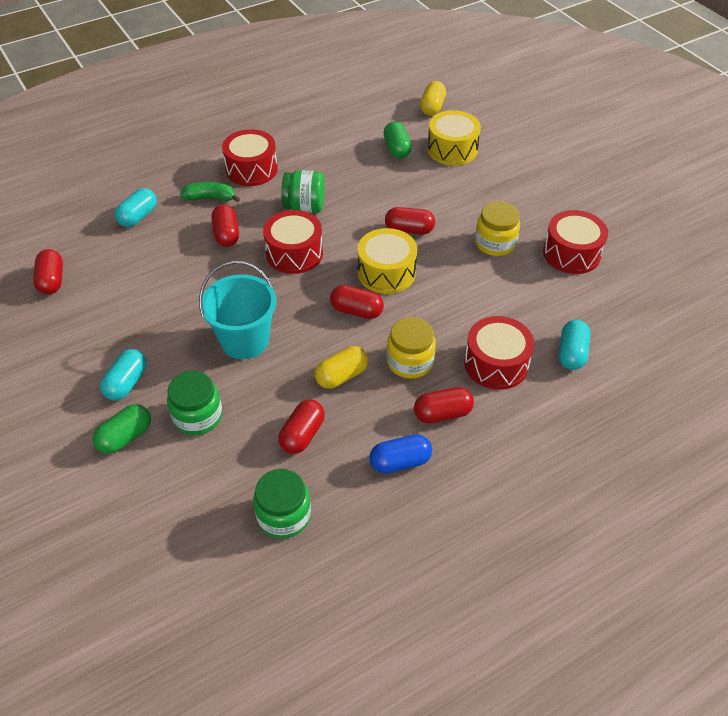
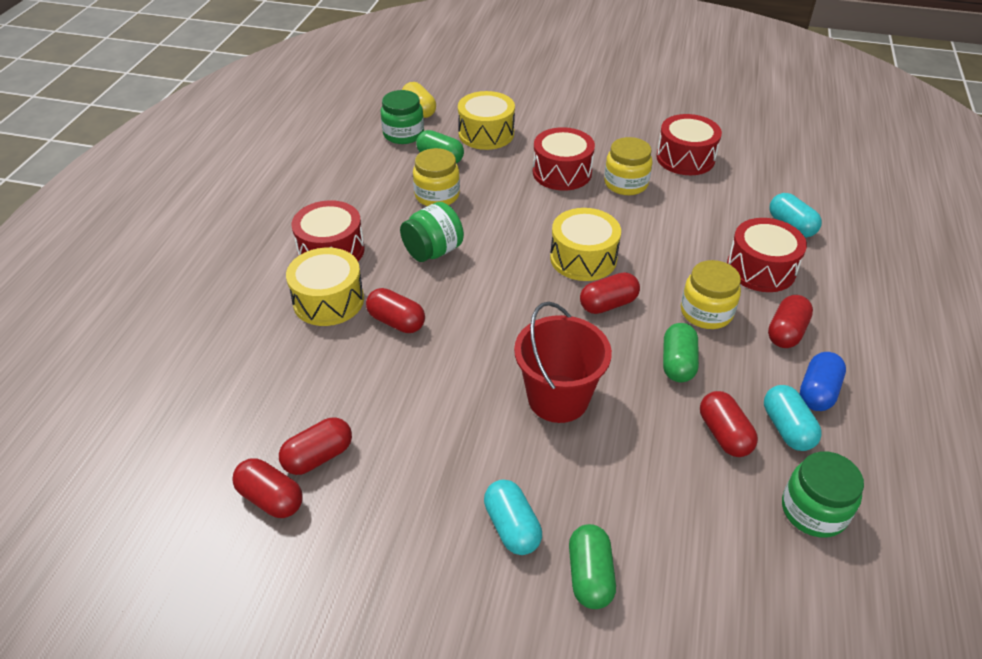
camera: 45 degrees left, 5 degrees down
turquoise capsule [114,188,157,227] -> turquoise capsule moved to [764,385,822,451]
green jar [167,371,222,435] -> green jar moved to [381,90,424,144]
green banana [180,182,240,202] -> yellow drum [286,248,364,326]
turquoise bucket [199,261,276,359] -> red bucket [514,302,612,423]
red drum [263,210,323,274] -> red drum moved to [533,127,595,191]
yellow capsule [315,346,369,389] -> green capsule [663,323,699,382]
red capsule [385,207,435,235] -> red capsule moved to [279,418,352,475]
none -> yellow jar [413,148,460,206]

